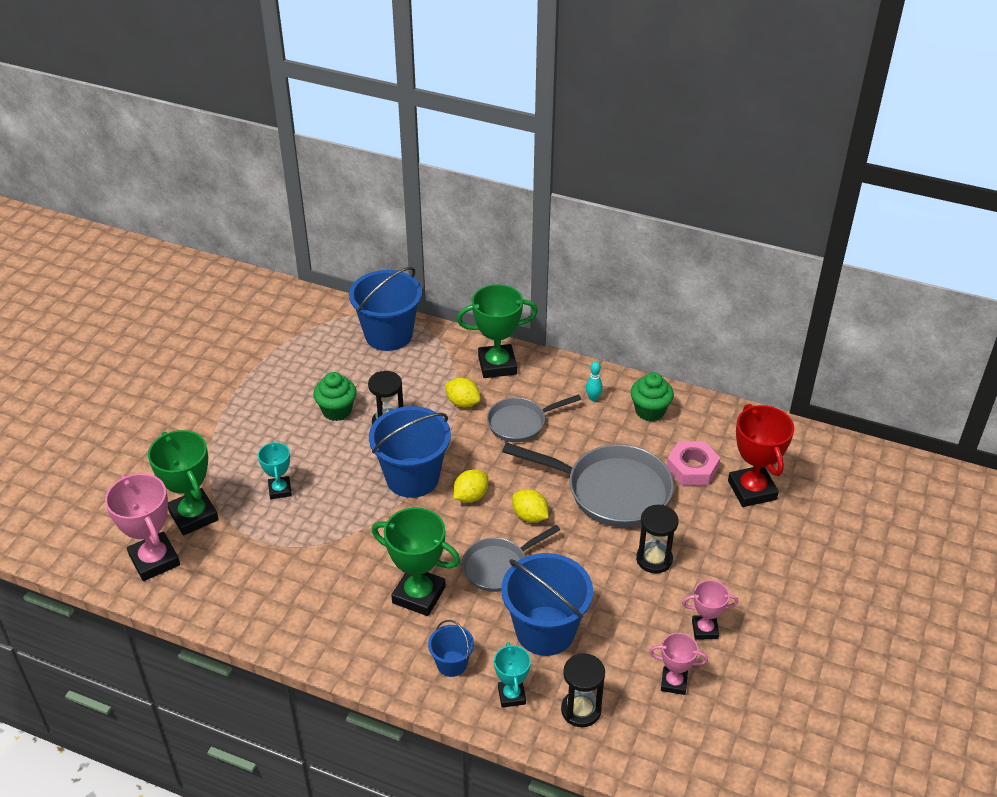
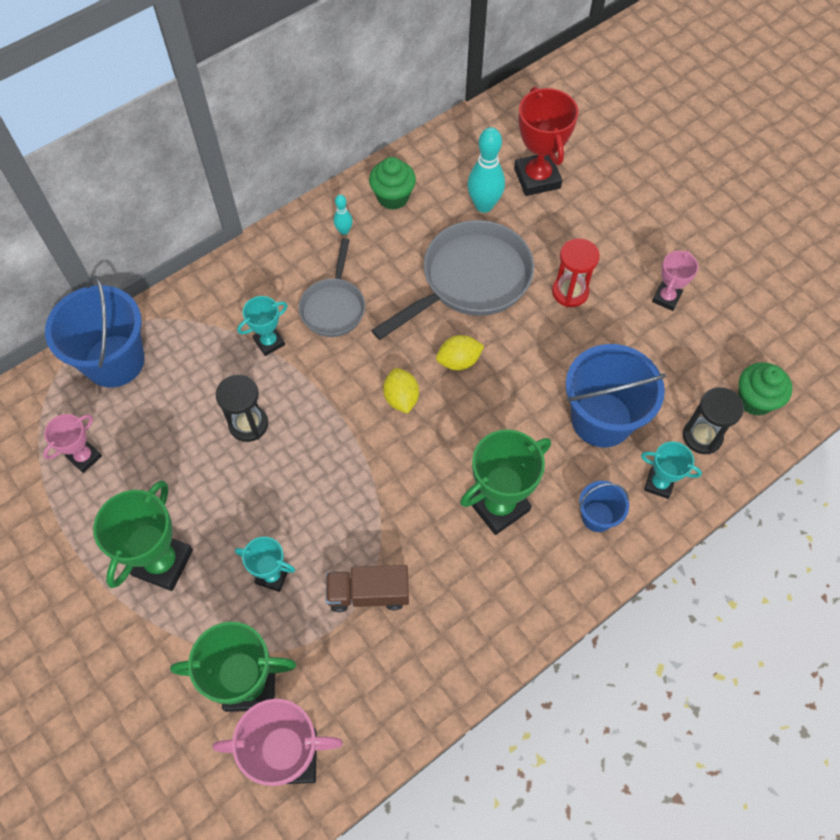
camera: 60 degrees left, 20 degrees up
green cupcake [313,372,357,421] -> green cupcake moved to [738,362,793,416]
blue bucket [369,406,451,498] -> none
yellow lemon [445,378,481,408] -> turquoise trophy [237,296,288,356]
green trophy [457,284,538,378] -> green trophy moved to [93,480,193,591]
grey pan [462,525,560,592] -> none
black hourglass [636,505,679,573] -> red hourglass [552,238,600,307]
pink trophy [649,633,708,695] -> pink trophy moved to [43,414,102,473]
pink nut [667,441,720,486] -> turquoise bowling pin [467,127,505,213]
red trophy [728,404,794,507] -> red trophy turned 60 degrees clockwise [514,87,578,196]
none -> brown truck [326,565,409,612]

